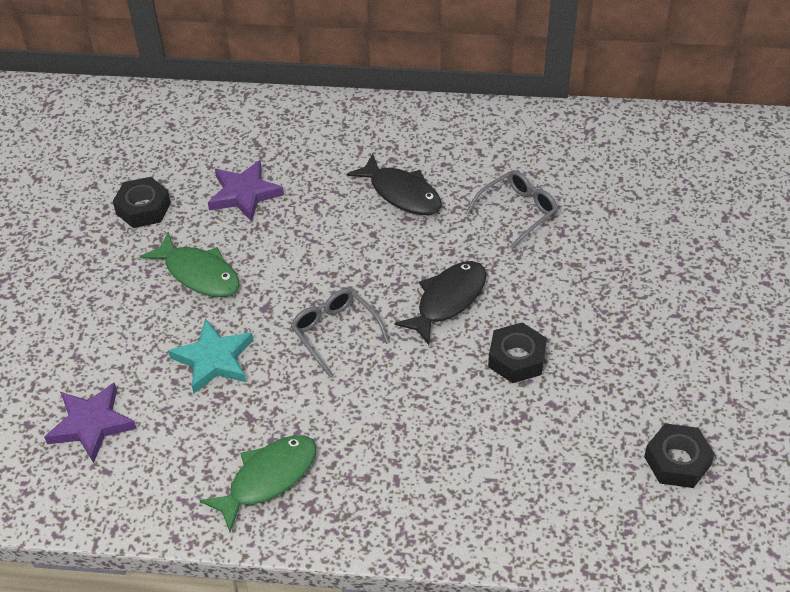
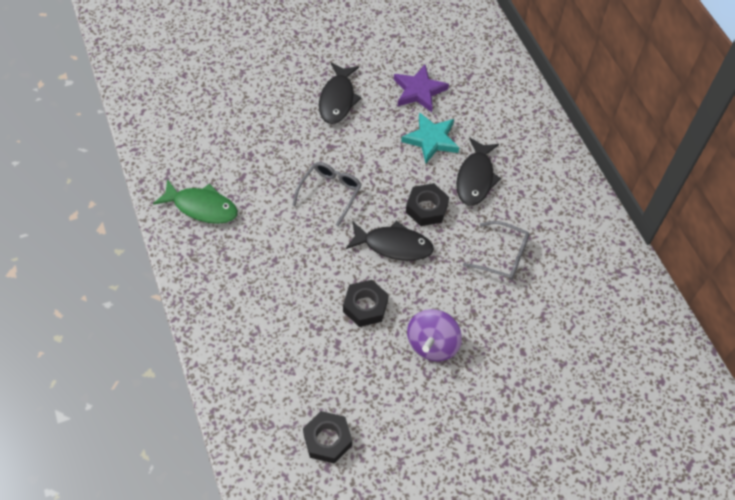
camera: 60 degrees right, 10 degrees up
purple star [44,382,137,463] -> none
black nut [113,177,171,228] -> black nut moved to [406,183,449,226]
green fish [140,232,240,297] -> black fish [319,63,362,124]
turquoise star [168,319,253,394] -> turquoise star moved to [401,112,459,163]
none -> purple spinning top [407,309,462,361]

